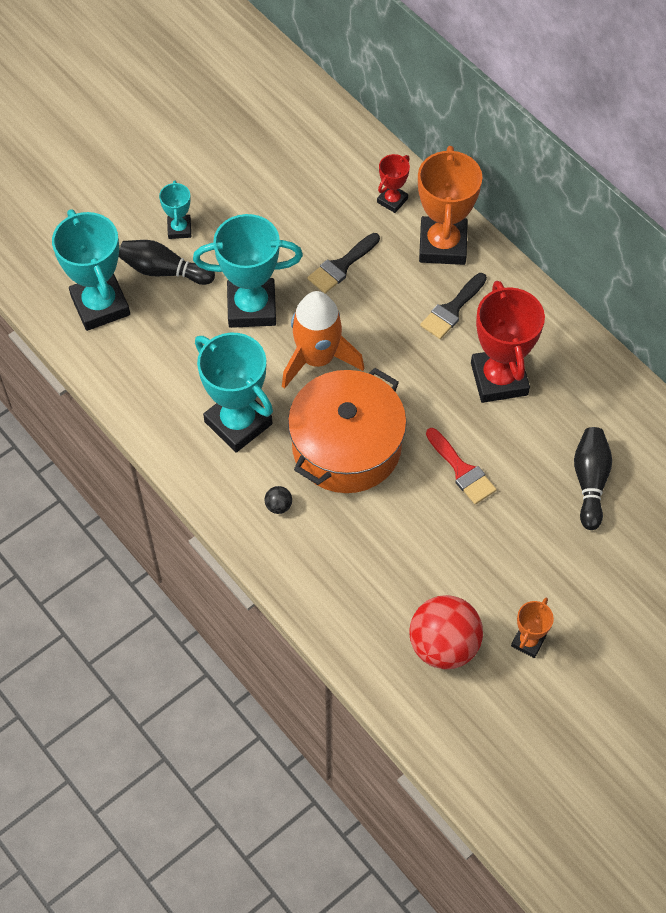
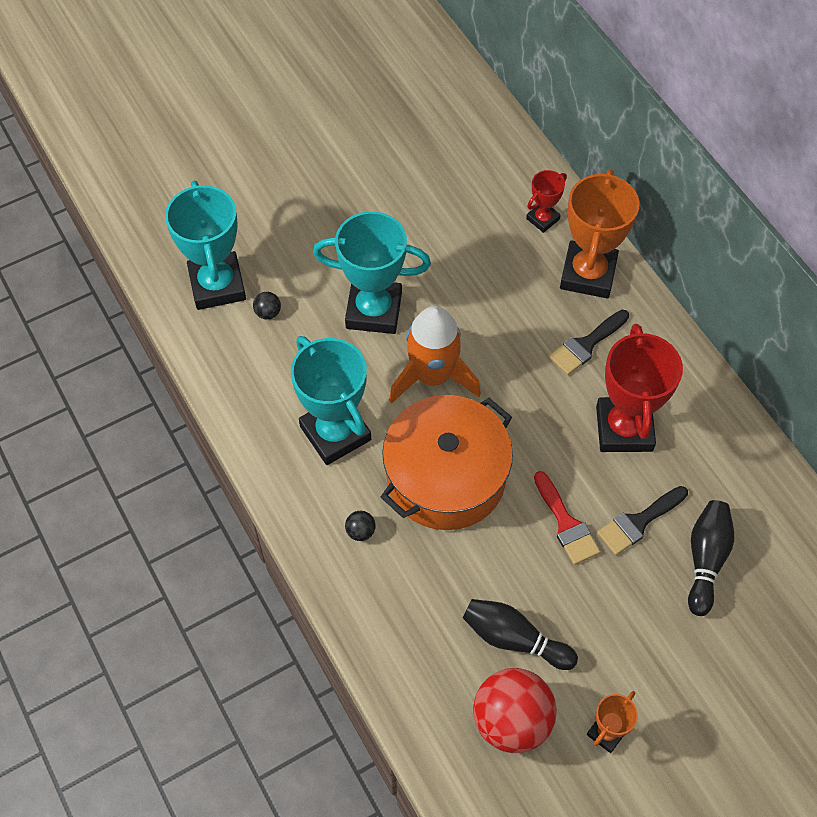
camera: 10 degrees right, 0 degrees up
black bowling pin [119,240,215,285] -> black bowling pin moved to [463,599,578,670]
turquoise trophy [159,180,191,239] -> none
black brush [308,233,380,293] -> black brush moved to [597,486,688,555]
none -> black ball [253,292,281,319]

